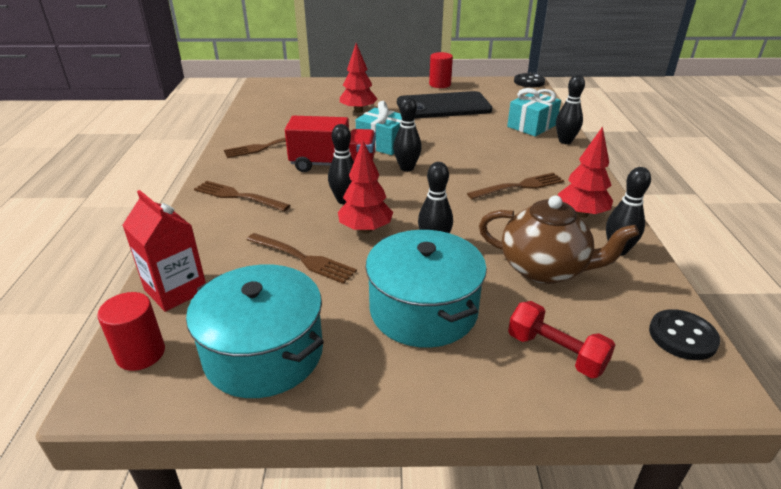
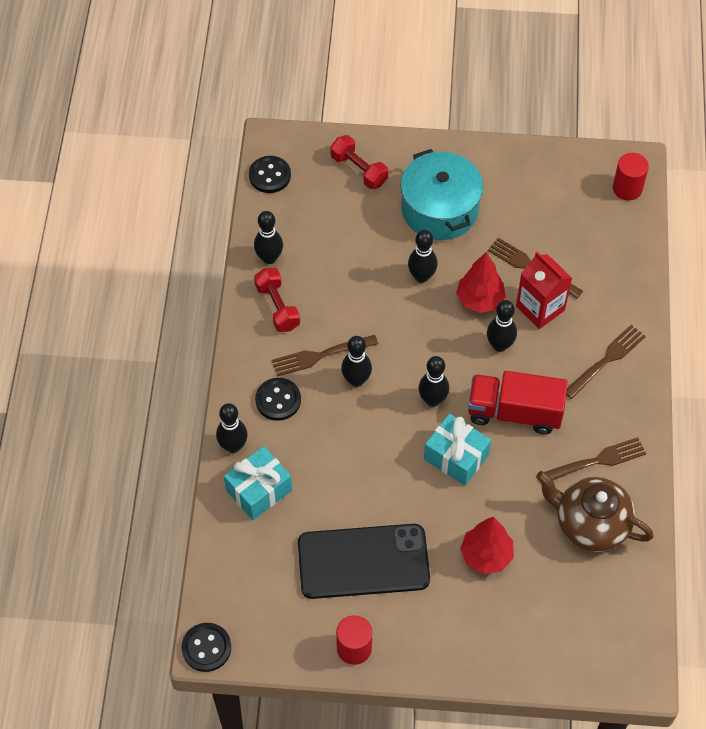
camera: 175 degrees left, 25 degrees up
red carton [122,190,206,312] -> red carton moved to [516,252,572,329]
turquoise pot [186,264,324,398] -> none
brown fork [194,181,290,211] -> brown fork turned 75 degrees counterclockwise [566,325,646,399]
brown teapot [479,196,639,284] -> brown teapot moved to [536,471,654,552]
red tree [558,126,613,218] -> red dumbbell [254,268,300,332]
none -> black button [255,378,301,421]
none -> black bowling pin [341,336,372,387]

